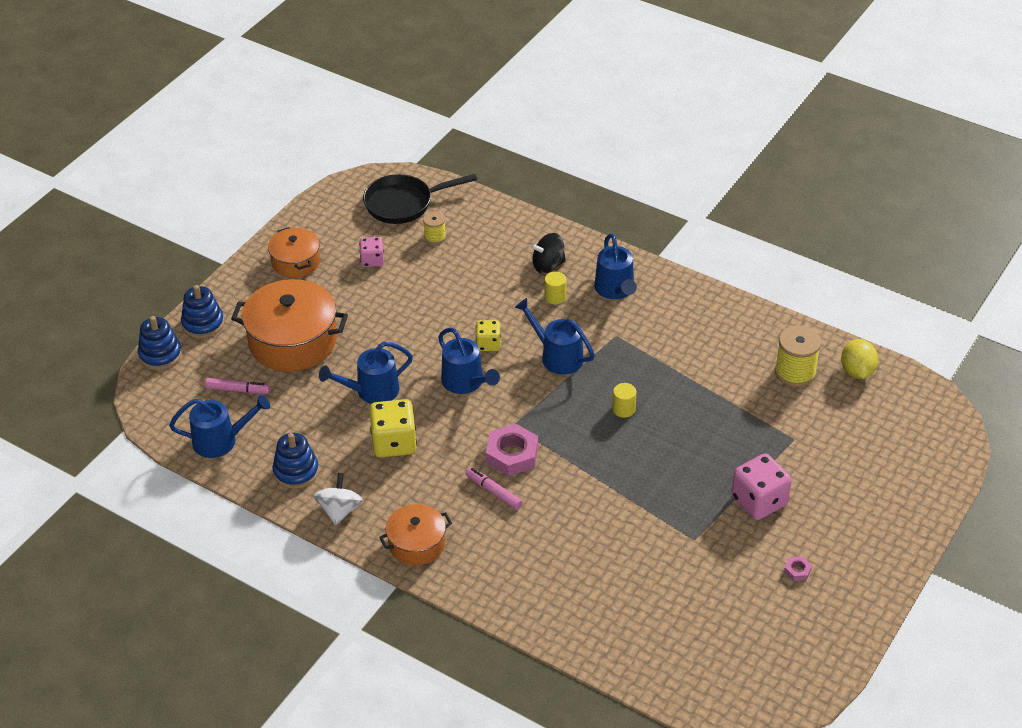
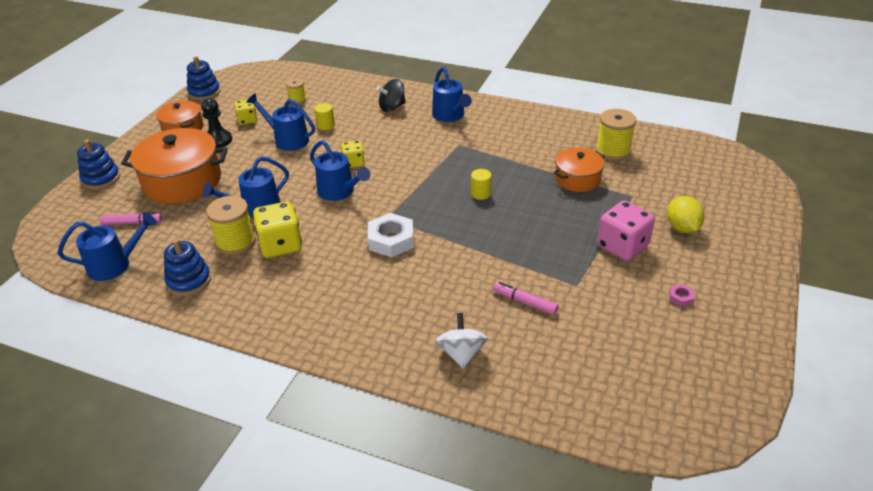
camera: 10 degrees left, 5 degrees down
blue stacking toy [138,316,182,370] -> blue stacking toy moved to [187,56,220,100]
white spinning top [314,473,363,525] -> white spinning top moved to [436,313,487,369]
pink dice [359,237,384,267] -> yellow dice [235,99,257,125]
black pan [363,174,477,224] -> none
orange pot [379,504,452,566] -> orange pot moved to [553,148,605,192]
pink marker [466,467,523,510] -> pink marker moved to [493,282,559,315]
pink nut [486,424,538,476] -> white nut [368,213,414,257]
blue watering can [514,298,595,375] -> blue watering can moved to [246,93,315,151]
yellow cylinder [545,272,567,304] -> yellow cylinder moved to [315,103,335,130]
yellow lemon [841,339,878,379] -> yellow lemon moved to [667,196,705,233]
none -> black pawn [201,98,232,148]
none -> yellow spool [206,196,256,255]

